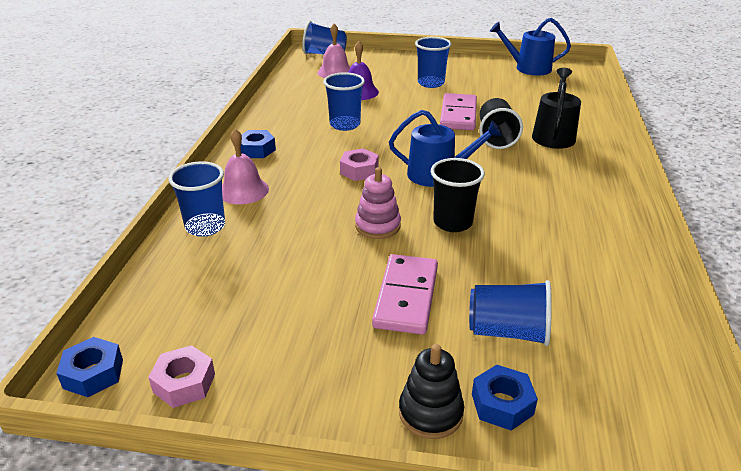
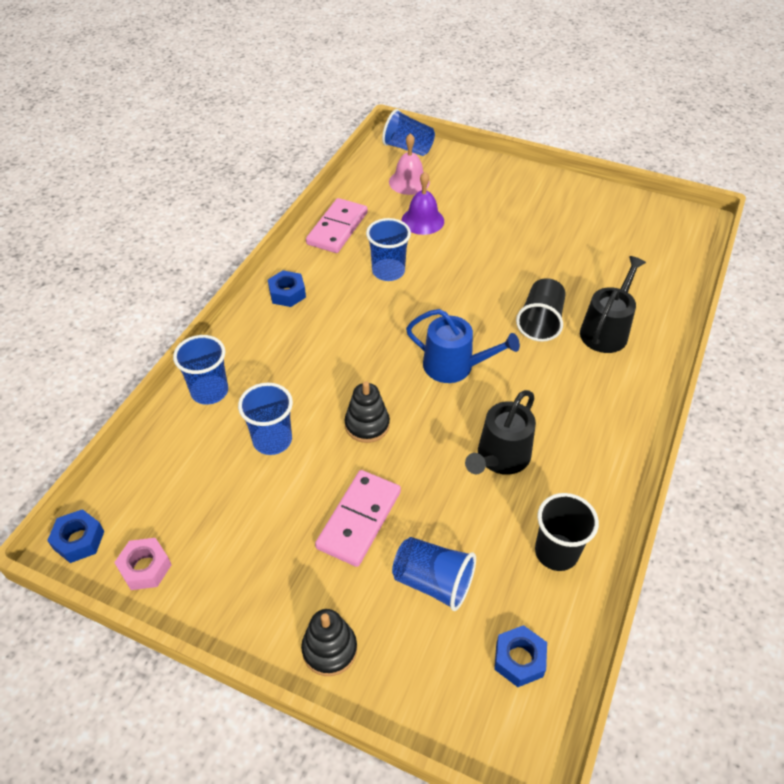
camera: 15 degrees right, 15 degrees up
pink bell [222,129,269,204] -> none
pink nut [340,148,378,181] -> none
pink stacking toy [355,167,401,239] -> black stacking toy [345,381,390,443]
blue cup [415,37,452,88] -> blue cup moved to [238,383,293,455]
black cup [431,158,485,232] -> black cup moved to [535,493,599,571]
pink domino [440,93,477,130] -> pink domino moved to [306,198,368,253]
blue nut [472,365,538,431] -> blue nut moved to [494,625,547,687]
blue watering can [490,18,571,76] -> none
none -> black watering can [465,390,536,475]

